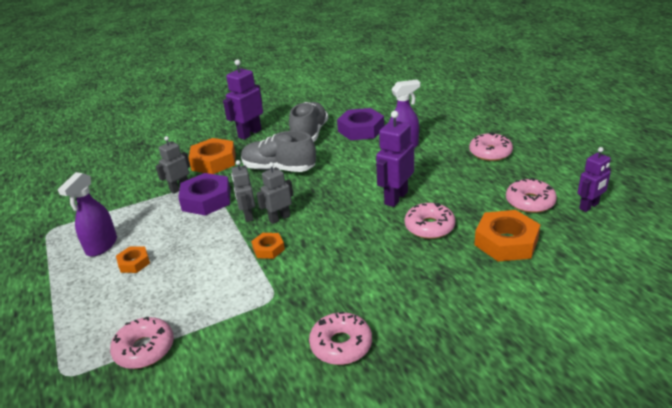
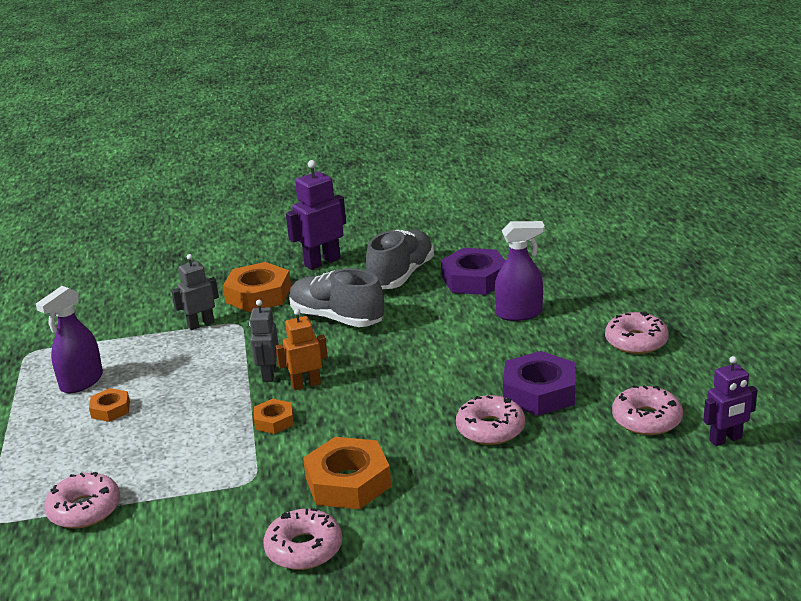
camera: 15 degrees right, 5 degrees down
purple nut [178,173,230,216] -> purple nut moved to [503,351,575,416]
grey robot [256,162,294,224] -> orange robot [275,309,328,390]
purple robot [376,111,414,207] -> none
orange nut [474,210,541,262] -> orange nut moved to [303,437,391,509]

